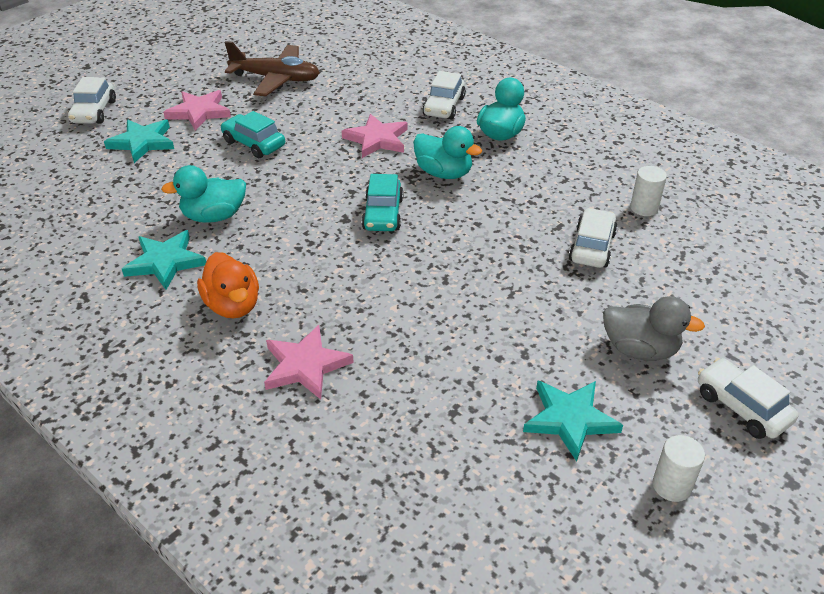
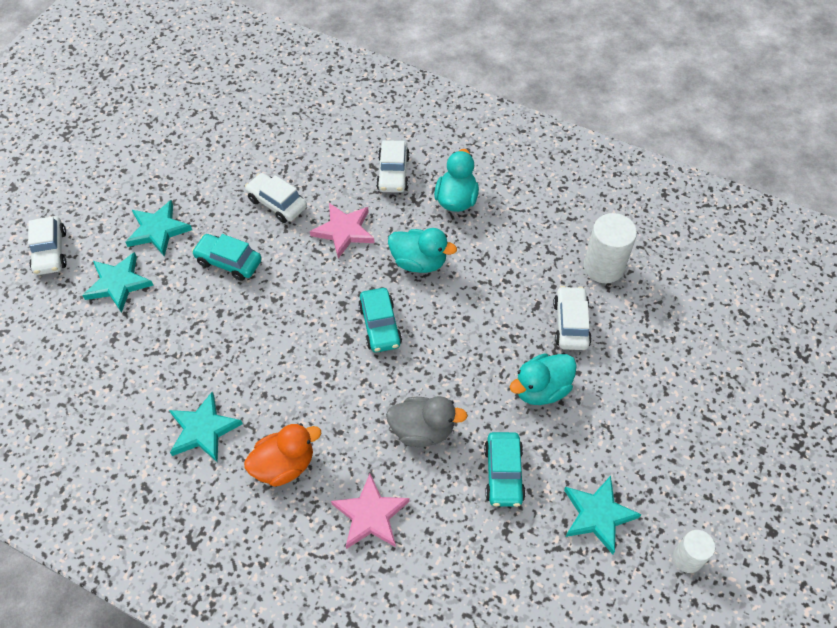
camera: 15 degrees left, 15 degrees up
turquoise duck [161,165,246,223] -> turquoise duck moved to [510,353,577,405]
pink star [164,90,231,131] -> turquoise star [126,200,192,256]
orange duck [197,252,259,319] -> orange duck turned 75 degrees counterclockwise [244,423,321,487]
brown plane [225,41,320,96] -> none
grey duck [603,296,705,361] -> grey duck moved to [386,396,468,447]
white cylinder [630,166,667,216] -> white cylinder [584,213,637,283], size x1.65
white car [698,358,798,439] -> white car moved to [245,173,307,223]
none -> turquoise car [484,432,526,507]

